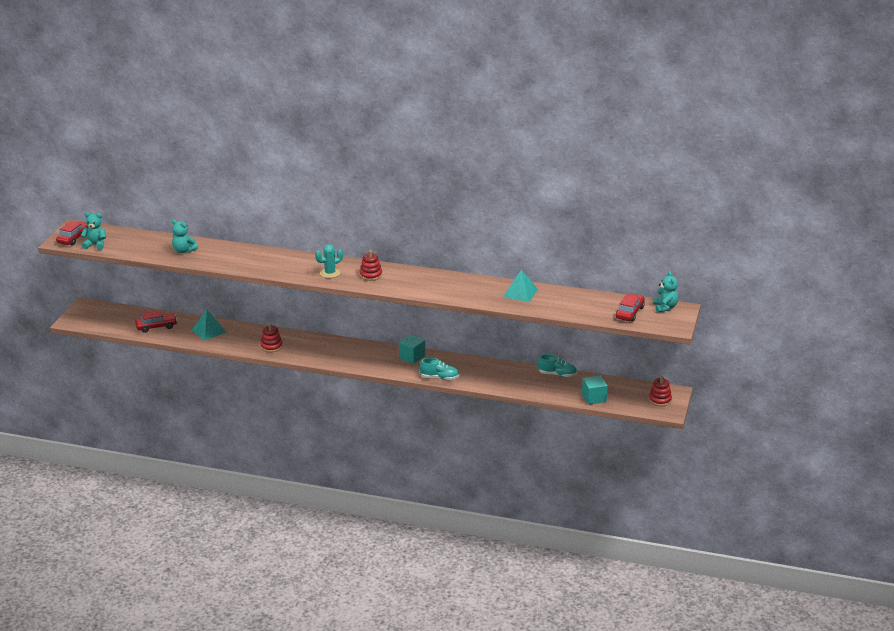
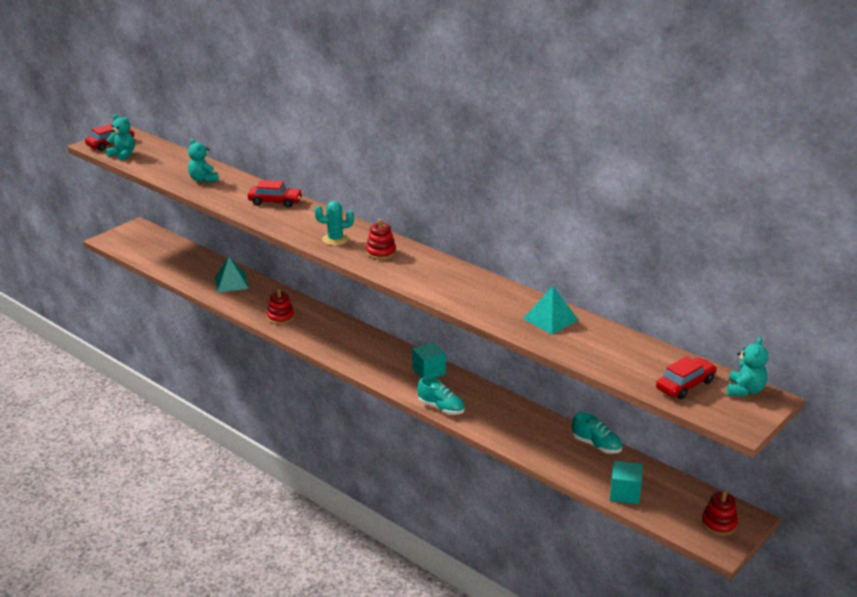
camera: 25 degrees right, 0 degrees up
red car [135,310,177,333] -> red car moved to [248,180,303,207]

